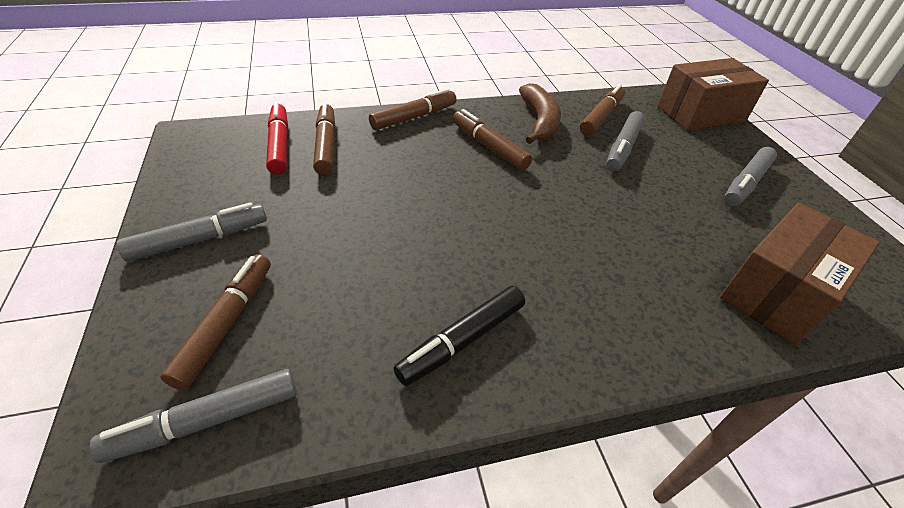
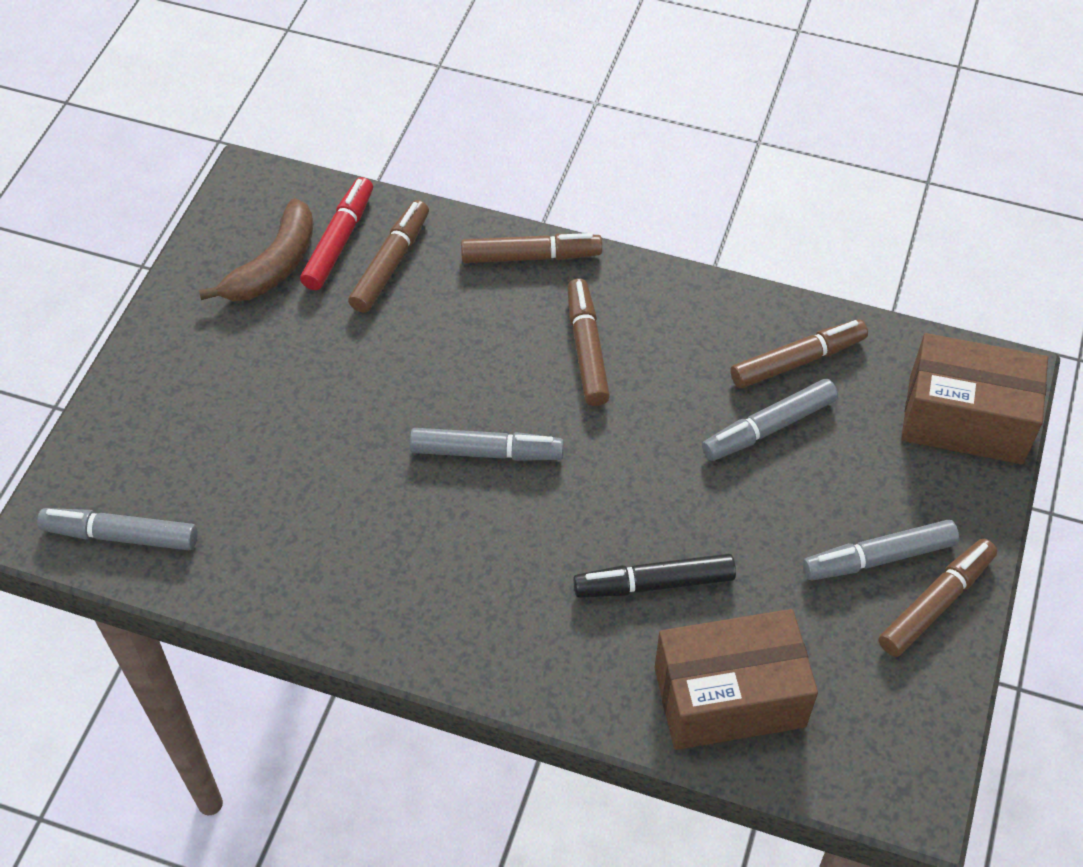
camera: 35 degrees right, 10 degrees up
grey marker [117,202,267,262] -> grey marker moved to [410,428,564,461]
brown marker [160,254,271,390] -> brown marker moved to [879,538,997,657]
black marker [393,286,525,386] -> black marker moved to [573,554,736,598]
brown banana [519,83,561,144] -> brown banana moved to [199,198,313,301]

